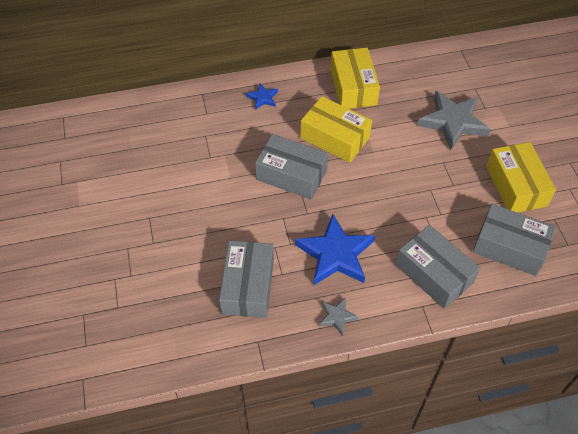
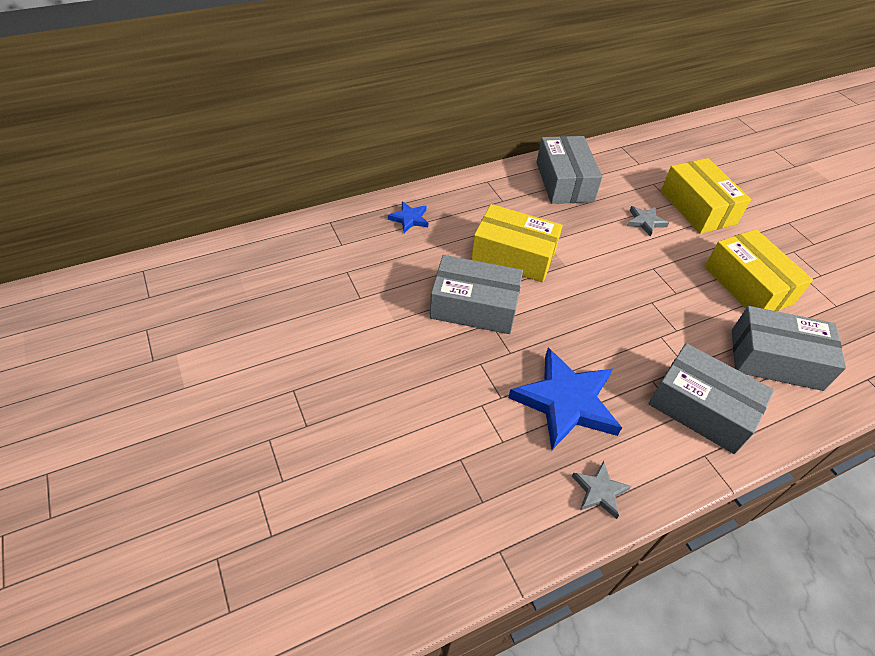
camera: 15 degrees left, 5 degrees down
grey box [219,240,274,318] -> grey box moved to [536,136,602,204]
yellow box [330,48,380,109] -> yellow box moved to [661,158,751,234]
grey star [417,91,491,150] -> grey star [627,206,669,237], size x0.47

